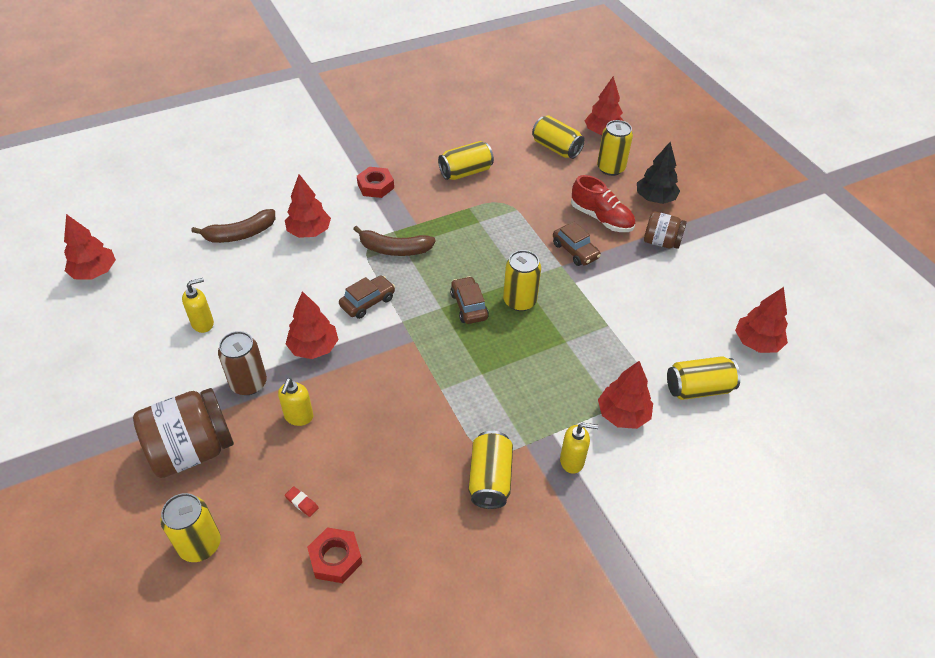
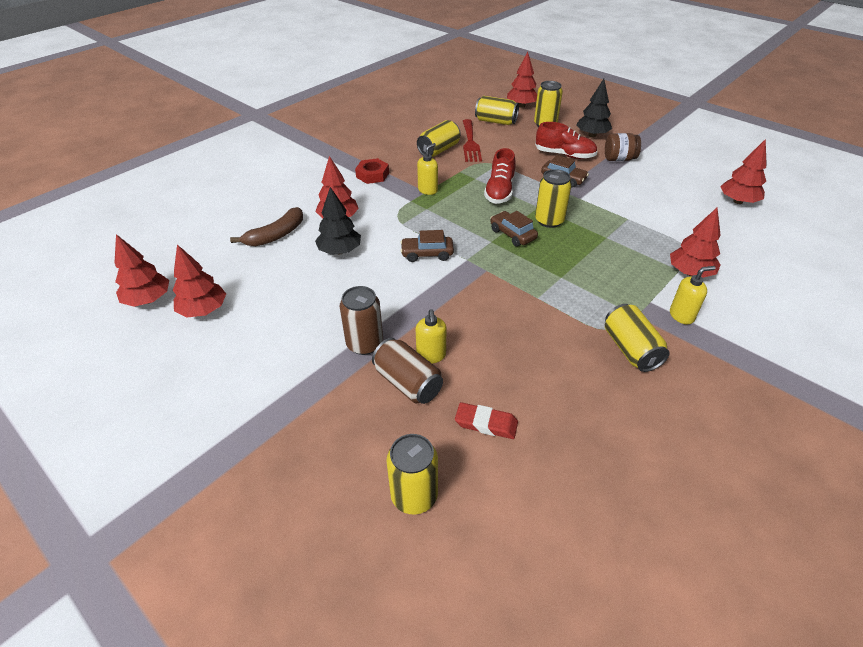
camera: 20 degrees left, 5 degrees down
brown jar [133,388,234,478] -> none
yellow soap dispenser [182,278,214,333] -> yellow soap dispenser moved to [417,143,438,195]
red eraser [285,486,319,517] -> red eraser [455,402,518,439], size x1.72
red tree [286,291,339,359] -> red tree moved to [173,244,226,318]
red nut [307,527,362,583] -> none
brown car [339,275,395,319] -> brown car turned 120 degrees counterclockwise [400,230,454,262]
brown banana [353,226,436,256] -> none
yellow can [667,356,741,400] -> none
none -> black tree [315,187,361,255]
none -> brown can [372,338,443,404]
none -> red fork [463,119,482,162]
none -> red shoe [484,148,516,204]

